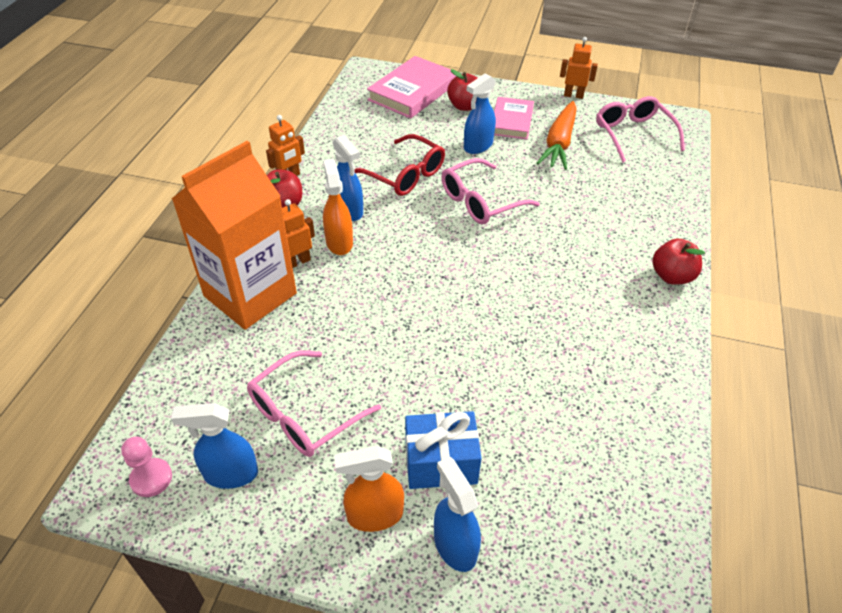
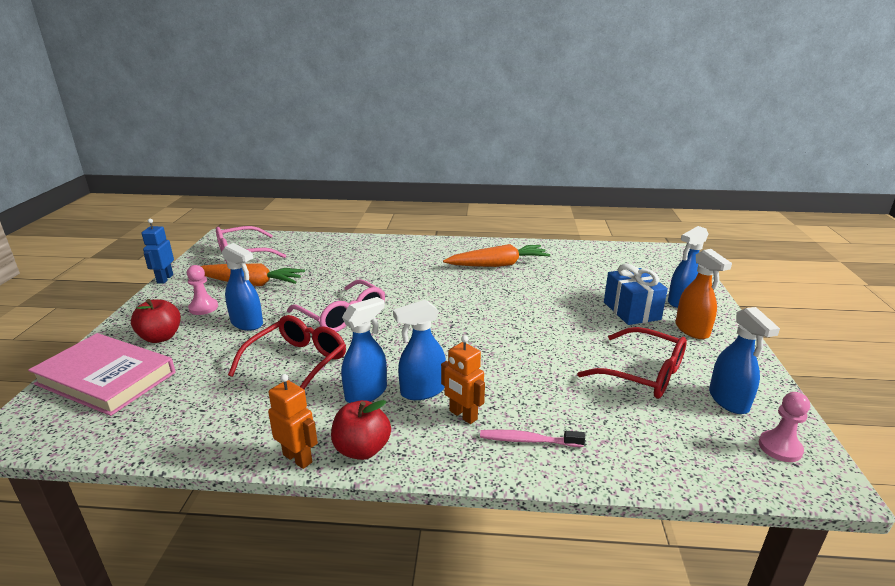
camera: 100 degrees left, 20 degrees down
orange carton [172,141,297,330] -> pink toothbrush [480,429,585,447]
pink glasses [247,350,381,457] -> red glasses [577,327,687,399]
orange spray bottle [323,159,353,255] -> blue spray bottle [393,300,446,400]
pink book [494,97,534,139] -> pink pawn [187,265,218,315]
orange robot [560,37,598,99] -> blue robot [142,219,174,284]
red apple [652,239,705,285] -> none
none -> orange carrot [443,244,550,267]

